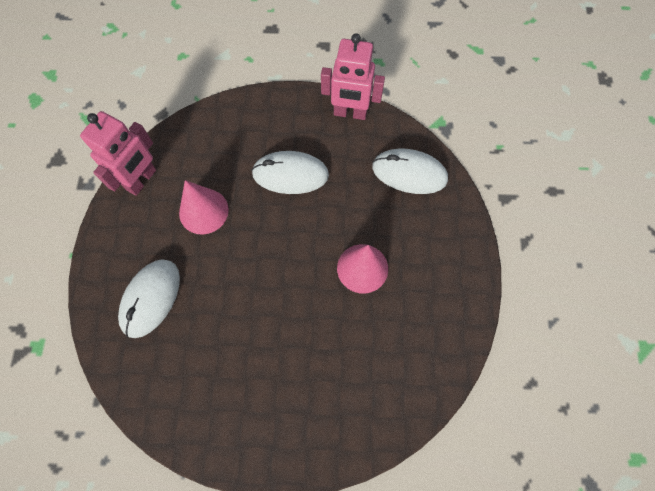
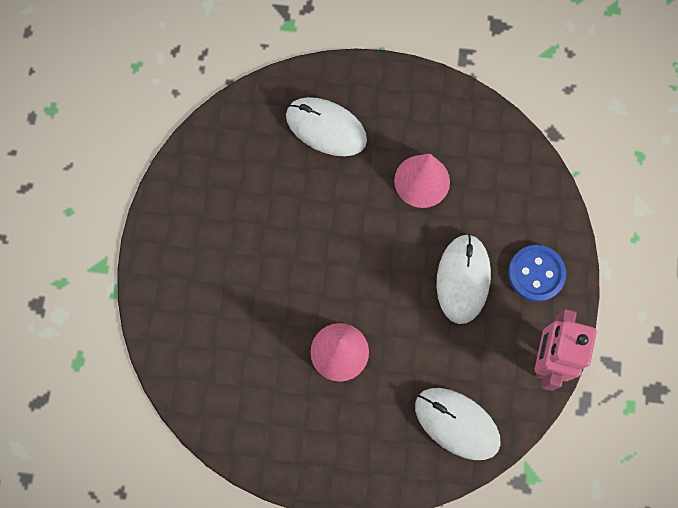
camera: 95 degrees right, 5 degrees up
pink robot [80,111,156,196] -> none
white mouse [372,149,448,194] -> white mouse turned 75 degrees counterclockwise [415,388,501,460]
none -> blue button [508,245,566,302]

